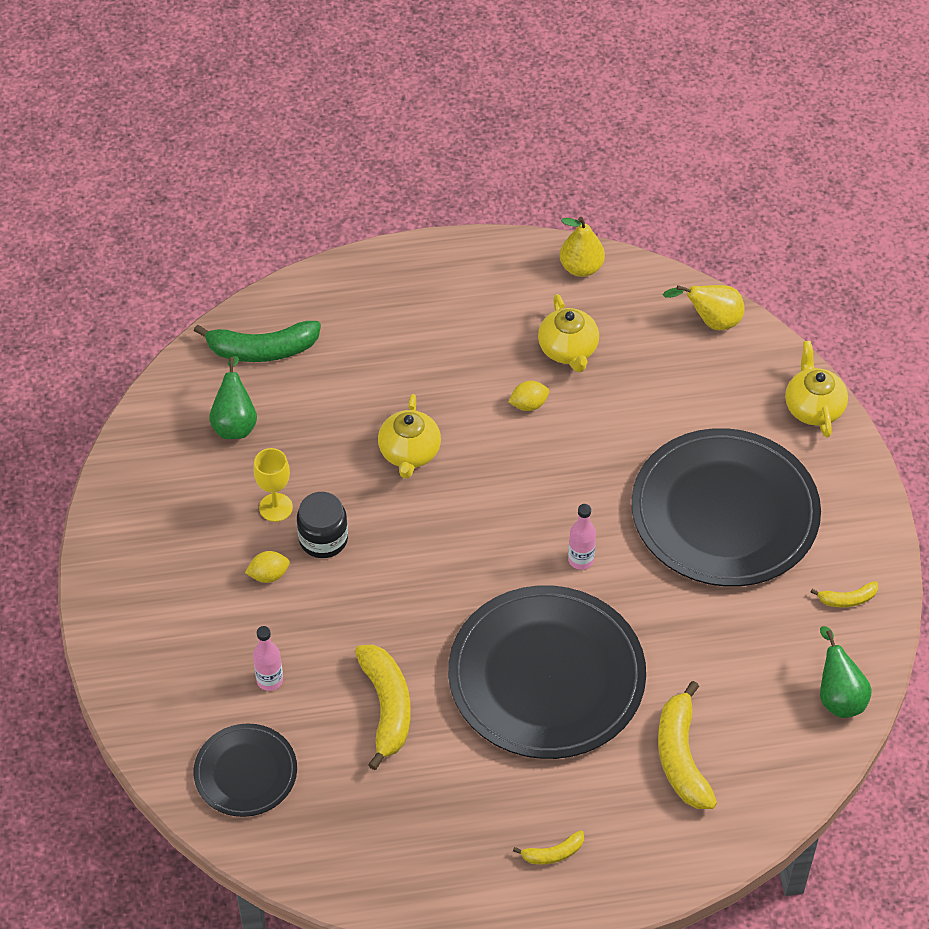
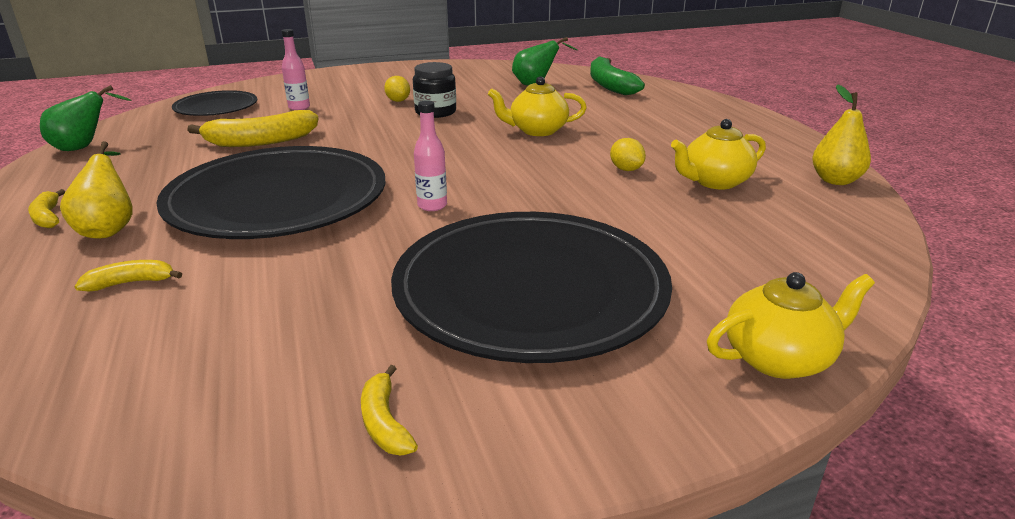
camera: 80 degrees right, 25 degrees down
yellow goblet [253,448,293,522] -> none
yellow banana [658,681,717,809] -> yellow banana [75,260,182,292], size x0.51
yellow pear [663,285,745,330] -> yellow pear moved to [60,141,133,239]
green pear [820,626,872,718] -> green pear moved to [40,85,132,151]

